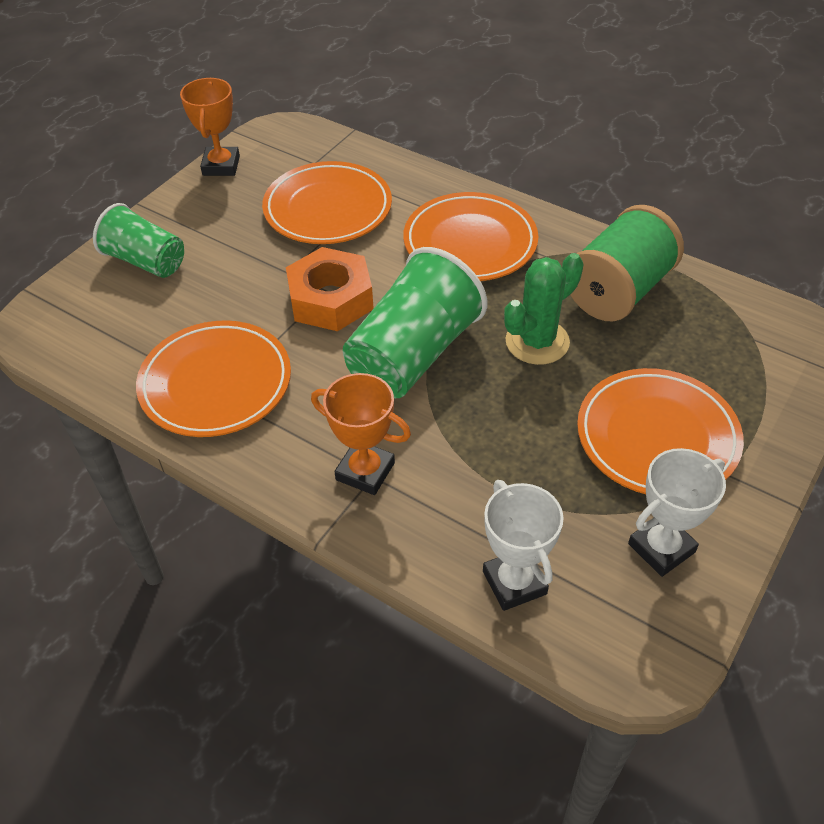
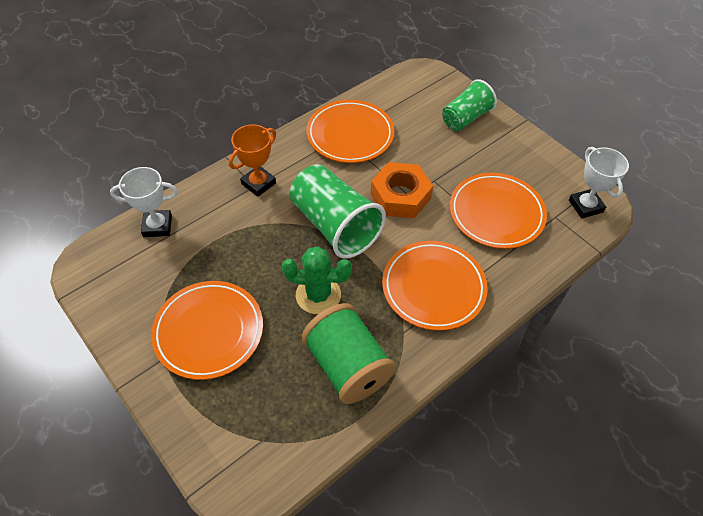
camera: 105 degrees right, 5 degrees up
orange trophy [180,78,240,176] -> none
green cactus [504,253,584,365] -> green cactus turned 60 degrees counterclockwise [282,246,352,314]
white trophy [628,448,726,577] -> white trophy moved to [569,147,629,219]

